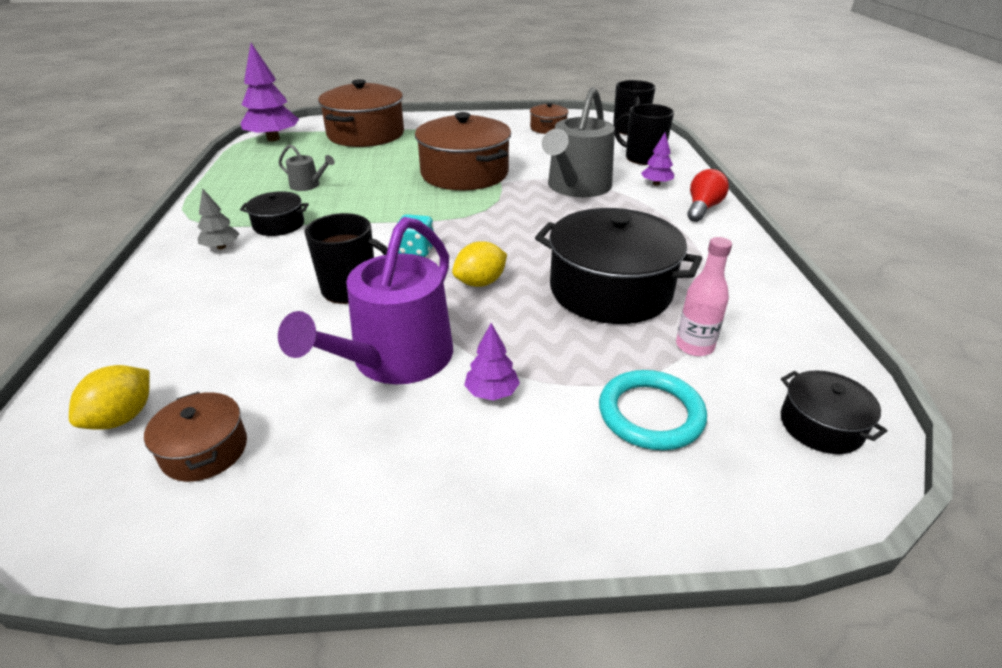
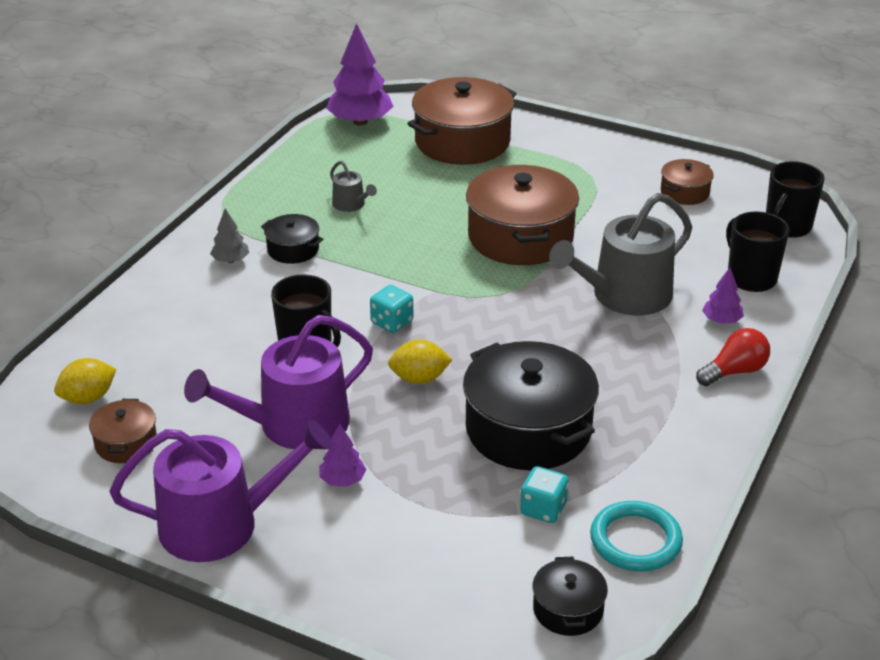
camera: 30 degrees right, 0 degrees up
turquoise ring [599,370,707,450] -> turquoise ring moved to [590,501,683,572]
pink bottle [676,237,732,356] -> turquoise dice [520,466,569,523]
none -> purple watering can [110,420,332,562]

